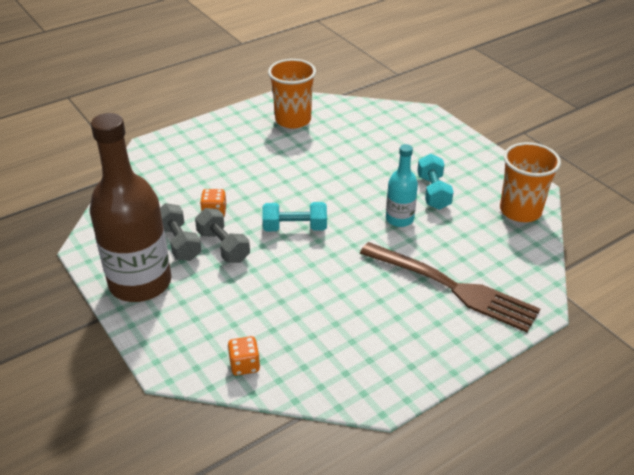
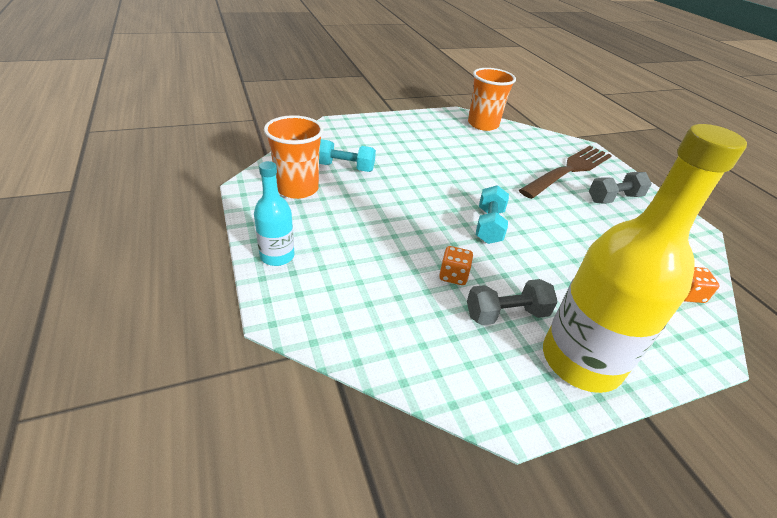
camera: 80 degrees left, 0 degrees up
brown bottle [90,113,171,302] -> yellow bottle [543,124,747,393]
grey dumbbell [195,208,250,263] -> grey dumbbell moved to [589,172,652,204]
turquoise bottle [386,144,418,227] -> turquoise bottle moved to [254,161,294,266]
turquoise dumbbell [417,154,454,210] -> turquoise dumbbell moved to [319,139,376,172]

